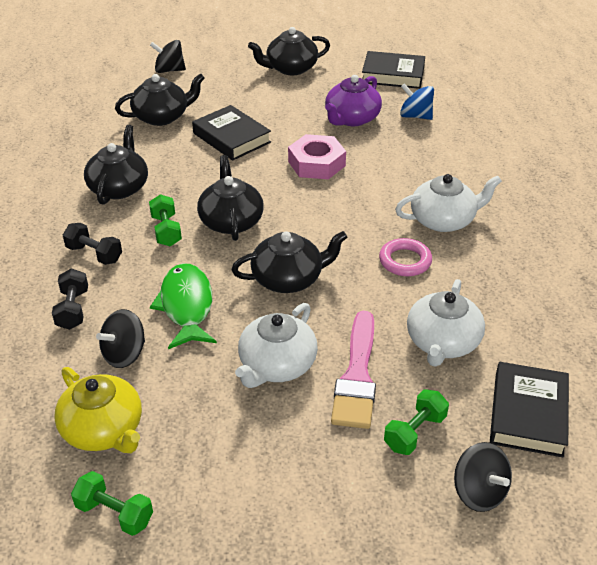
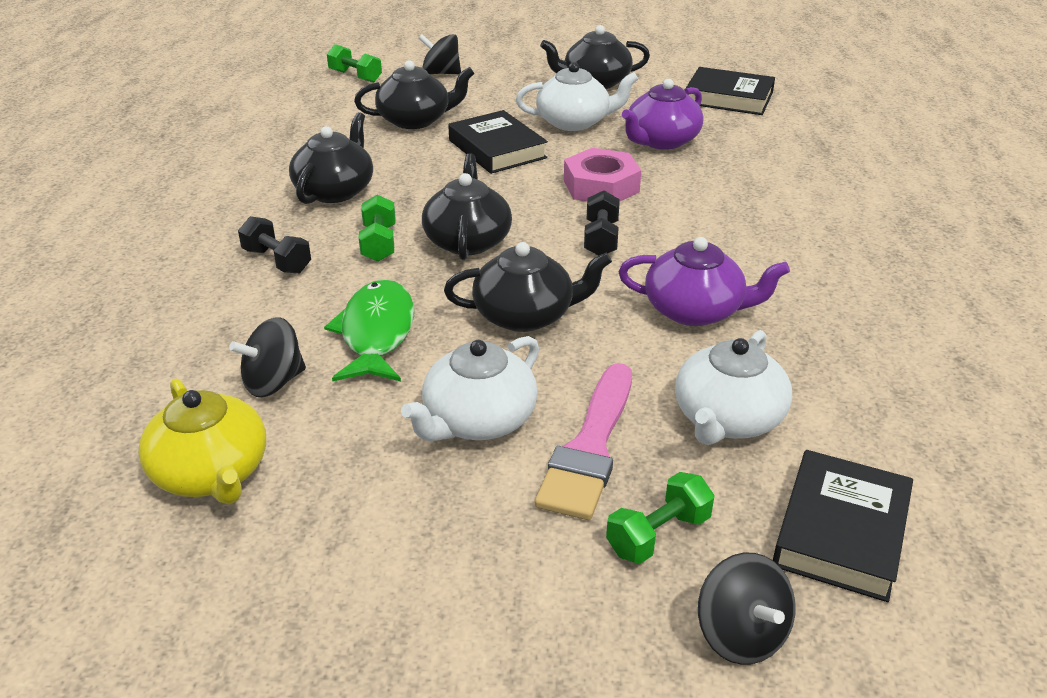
camera: 10 degrees right, 5 degrees down
black dumbbell [52,269,88,330] -> black dumbbell moved to [584,191,620,256]
green dumbbell [71,471,153,536] -> green dumbbell moved to [327,44,382,83]
pink ring [379,238,432,276] -> purple teapot [619,237,790,326]
white teapot [395,174,502,232] -> white teapot moved to [516,62,638,131]
blue spinning top [400,83,434,120] -> none

